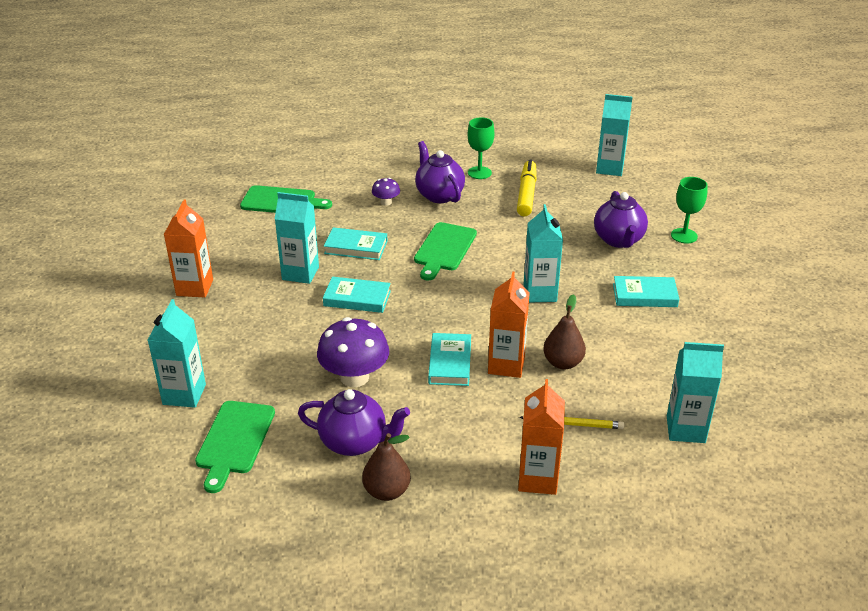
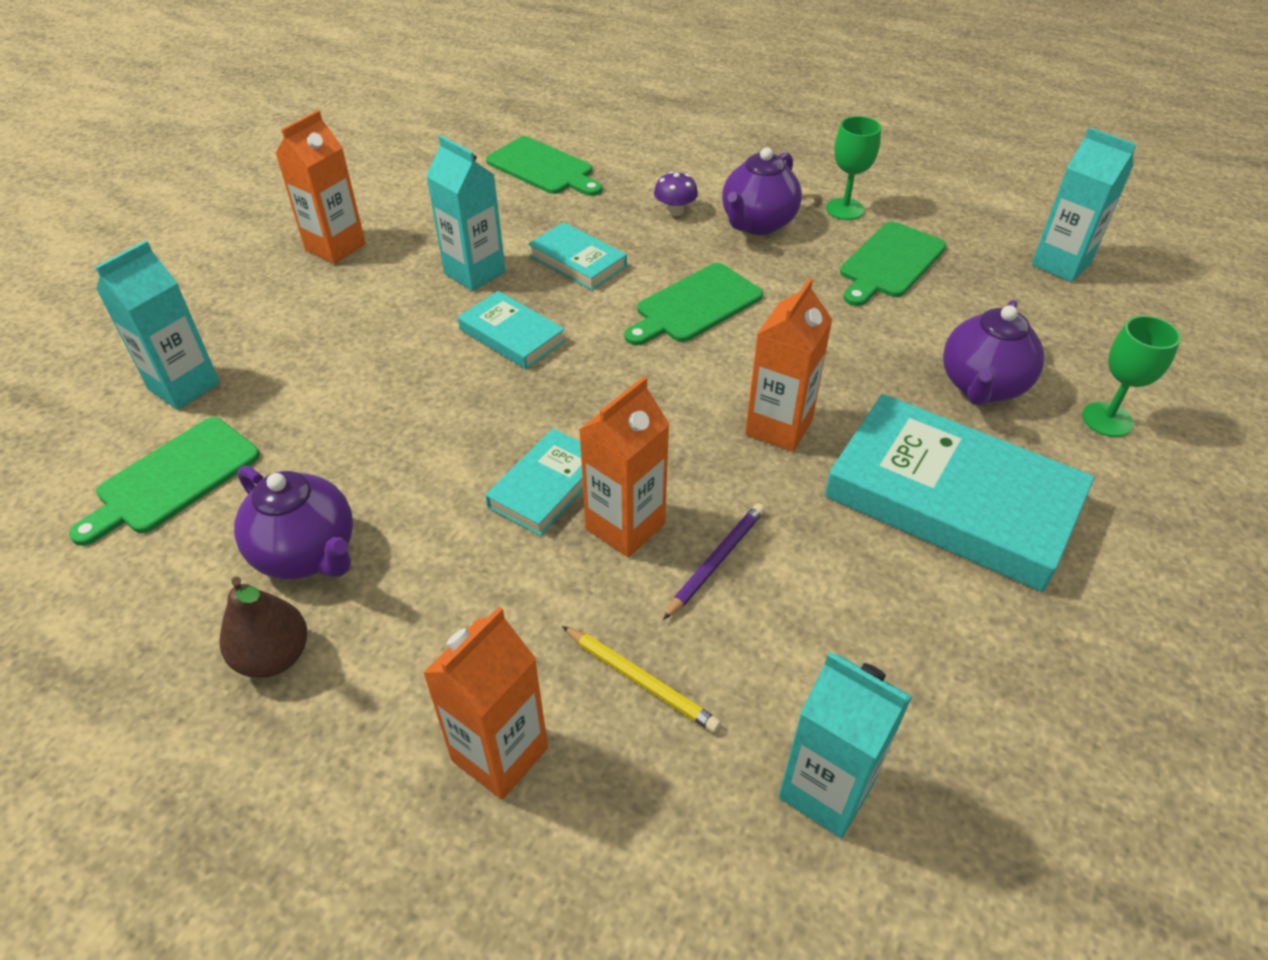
camera: 30 degrees right, 10 degrees up
purple mushroom [317,317,389,387] -> none
purple teapot [415,141,465,203] -> purple teapot turned 150 degrees counterclockwise [722,147,802,235]
yellow marker [517,160,537,216] -> green cutting board [840,222,946,306]
turquoise carton [524,204,563,302] -> orange carton [745,278,833,452]
brown pear [543,294,586,369] -> purple pencil [663,503,765,620]
turquoise book [613,276,679,307] -> turquoise book [825,394,1095,592], size x1.98

